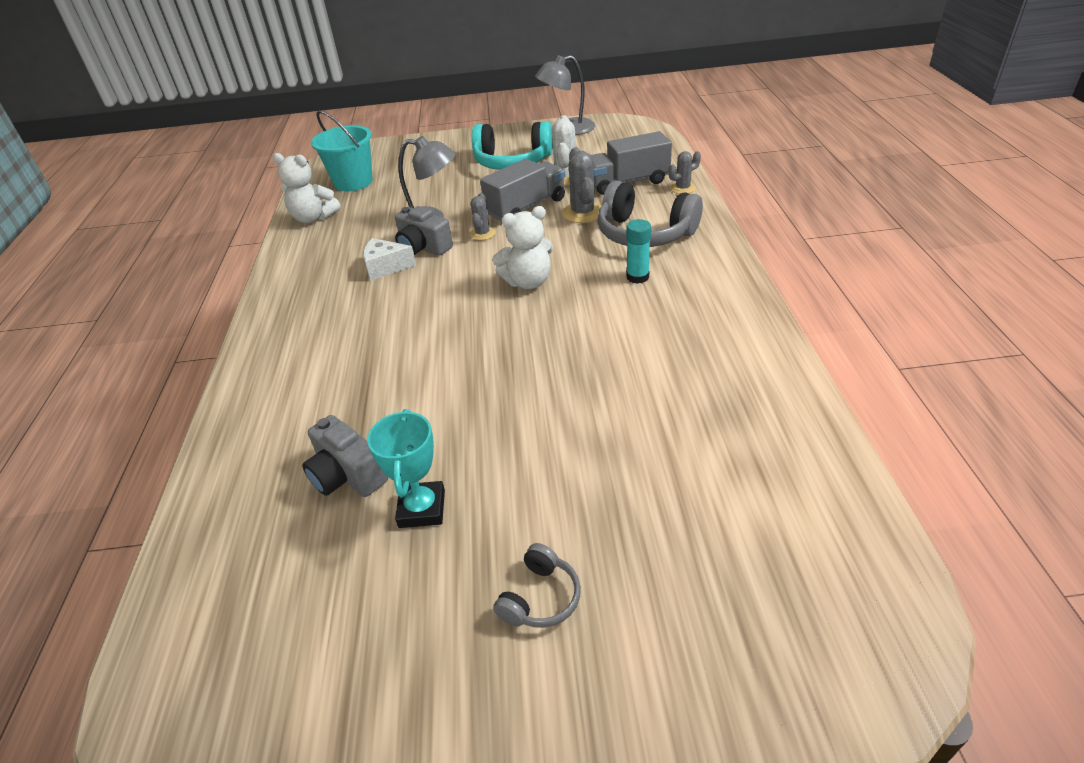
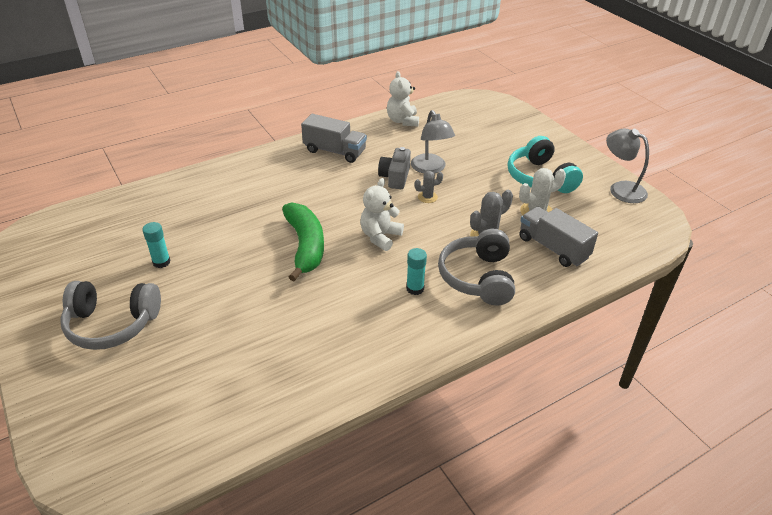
camera: 60 degrees right, 0 degrees up
grey camera [302,415,388,497] -> none
turquoise bucket [311,110,373,191] -> none
white cheese [363,238,416,280] -> none
turquoise trophy [367,409,445,528] -> turquoise glue stick [142,222,171,268]
grey truck [480,159,565,221] -> grey truck moved to [301,114,367,163]
white teddy bear [492,206,553,289] -> white teddy bear turned 75 degrees clockwise [360,178,404,251]
grey headphones [493,543,581,628] -> grey headphones [61,281,161,350], size x2.04
grey cactus [669,151,701,194] -> none
none -> green banana [282,202,324,281]

